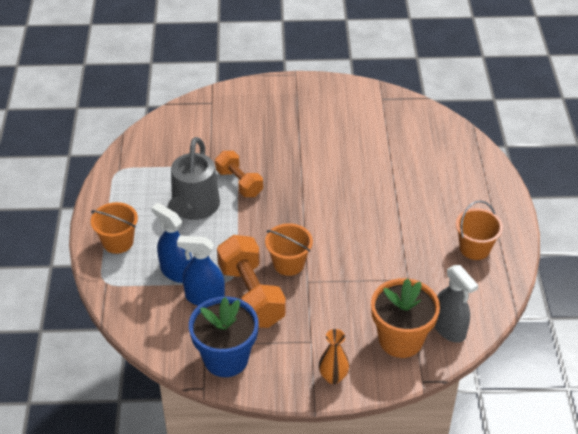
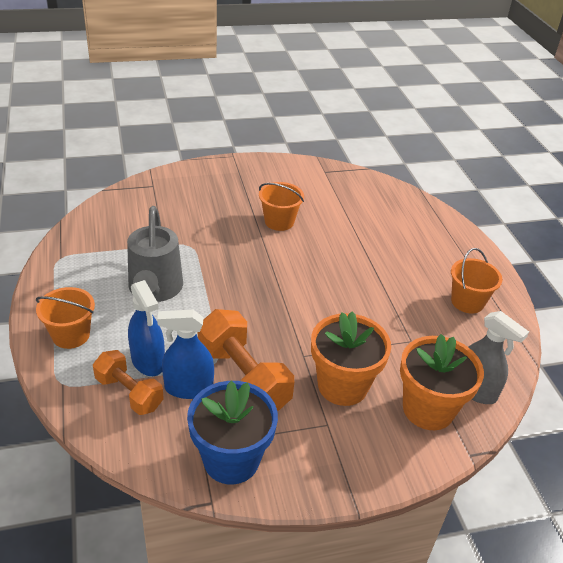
camera: 15 degrees left, 5 degrees down
blue spray bottle [151,203,192,283] -> blue spray bottle turned 150 degrees counterclockwise [128,280,165,376]
orange dumbbell [215,151,263,197] -> orange dumbbell moved to [93,350,164,415]
orange bucket [265,223,313,276] -> orange bucket moved to [259,182,304,231]
orange vase [319,329,349,384] -> none
none -> orange flower pot [311,311,391,406]

